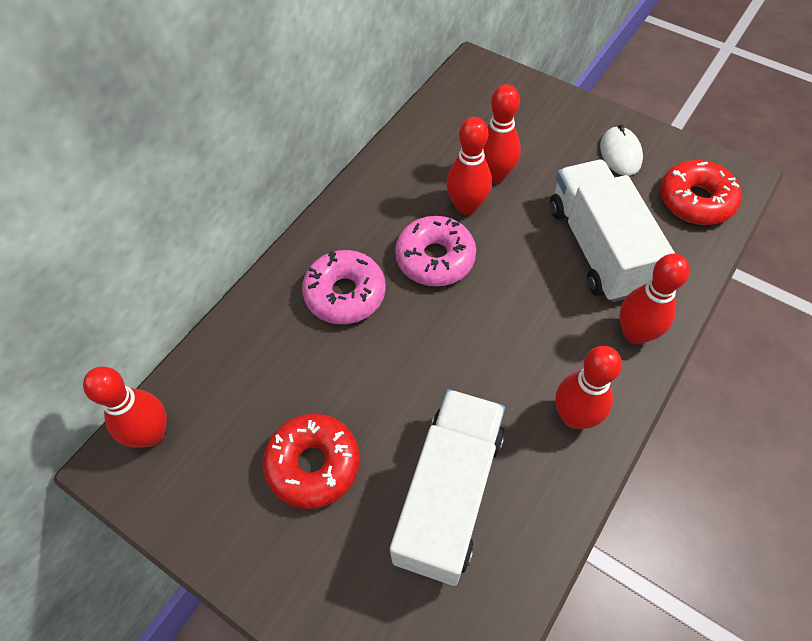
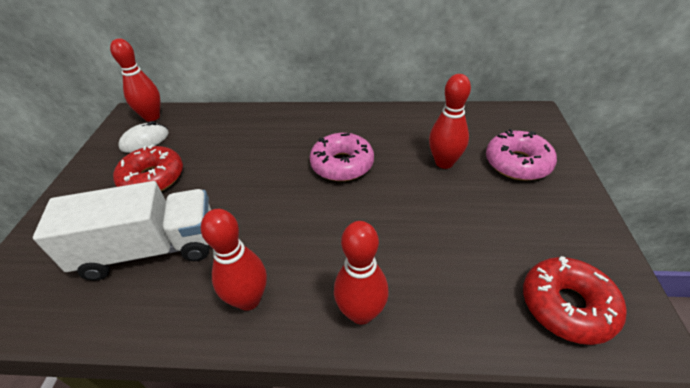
camera: 60 degrees right, 15 degrees down
pink donut [302,250,386,324] -> pink donut moved to [486,129,557,181]
red bowling pin [446,117,492,215] -> none
white truck [550,160,675,302] -> none
white mouse [600,125,643,176] -> white mouse moved to [118,121,169,153]

